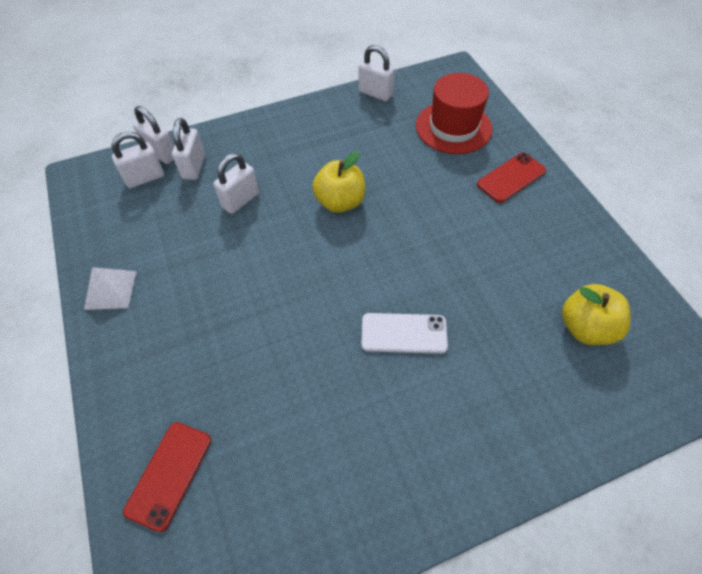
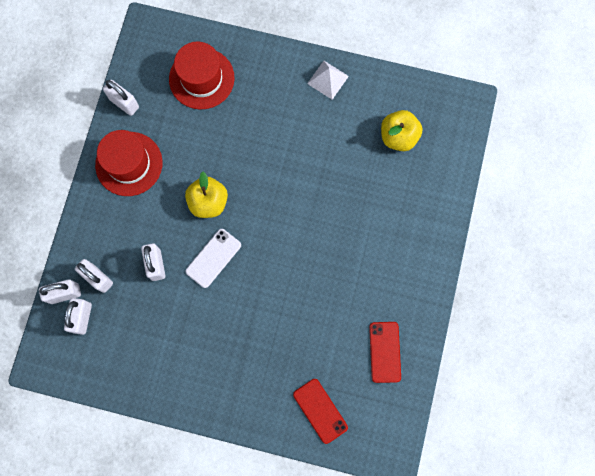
camera: 55 degrees left, 20 degrees up
white pyramid [84,267,136,310] -> white pyramid moved to [307,61,349,100]
white padlock [358,45,395,101] -> white padlock turned 60 degrees clockwise [103,80,139,116]
white phone [362,313,448,354] -> white phone moved to [185,229,241,288]
red phone [477,152,546,203] -> red phone moved to [369,322,401,383]
none -> red hat [95,130,163,196]

